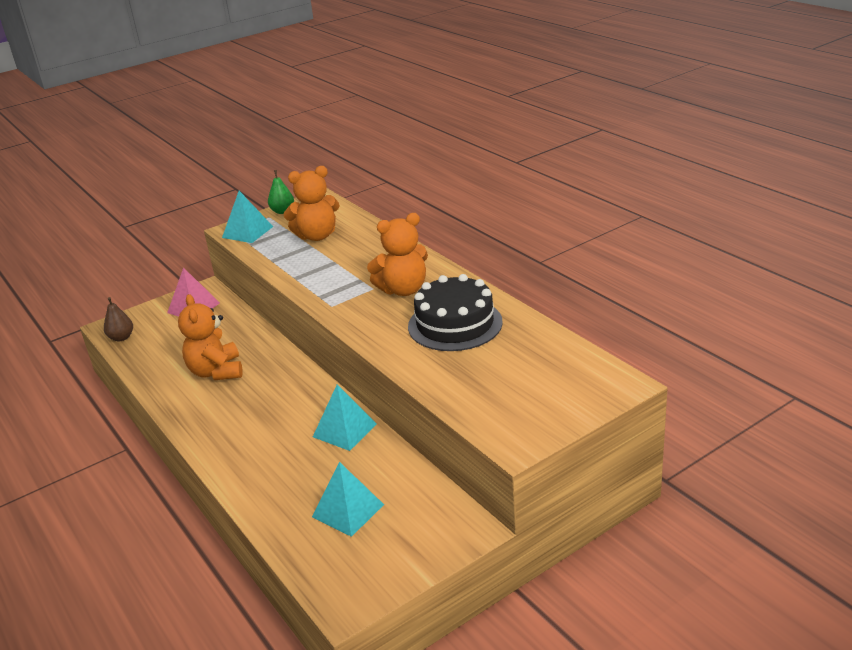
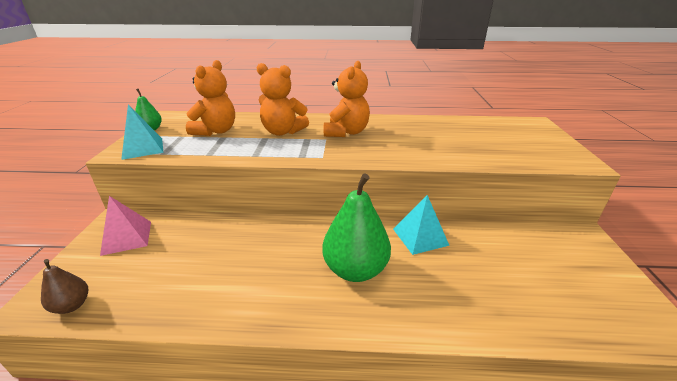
camera: 55 degrees left, 0 degrees up
orange teddy bear [178,294,242,380] -> orange teddy bear moved to [256,63,309,136]
turquoise pyramid [312,462,384,537] -> none
black cake [408,274,503,351] -> none
none -> green pear [322,173,391,282]

